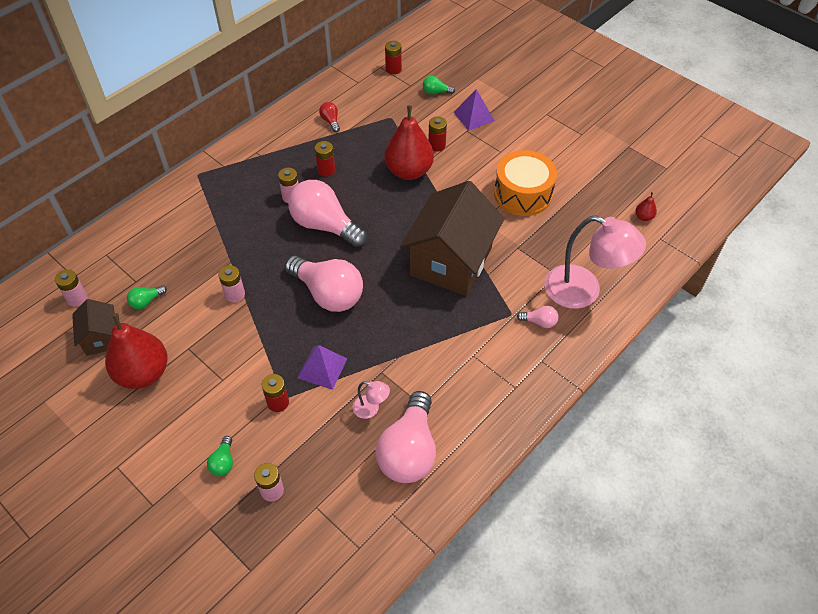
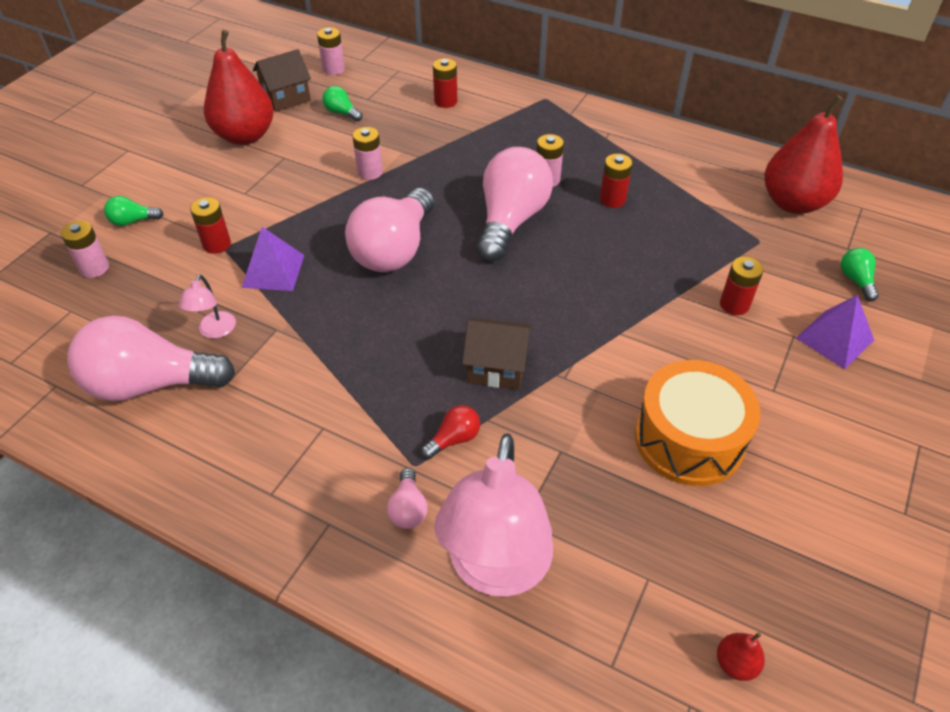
camera: 75 degrees right, 5 degrees down
red light bulb [319,102,340,132] -> red light bulb moved to [421,405,480,459]
red pear [384,105,434,180] -> red pear moved to [764,95,843,214]
red battery [385,41,402,74] -> red battery moved to [433,58,457,108]
brown house [400,181,505,296] -> brown house [462,318,532,390], size x0.48

